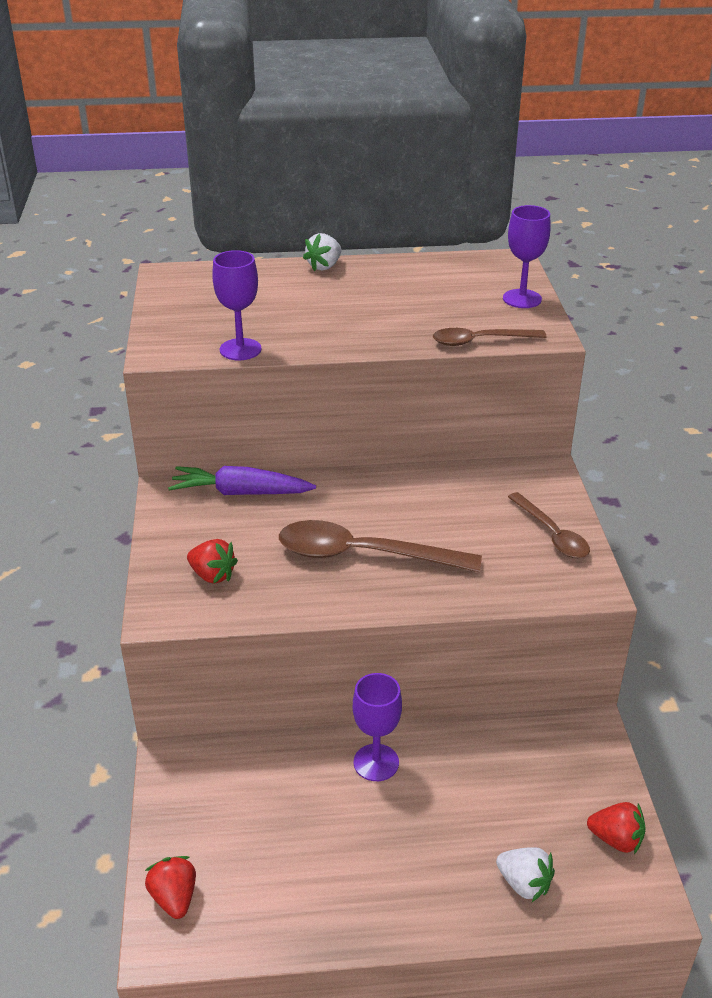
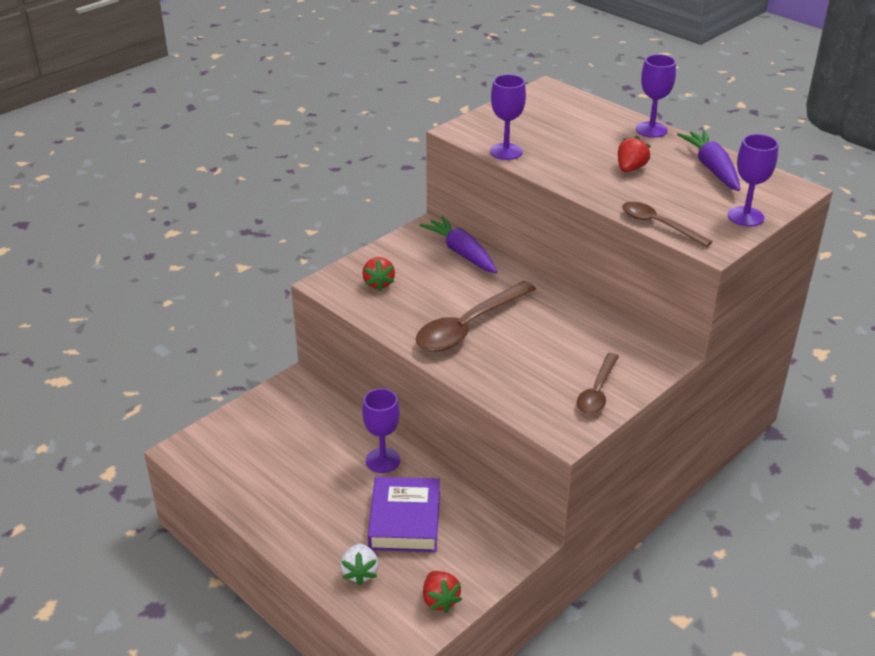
camera: 50 degrees right, 0 degrees up
red strawberry [145,856,196,919] -> red strawberry moved to [618,136,651,172]
brown spoon [279,520,482,572] -> brown spoon turned 105 degrees counterclockwise [416,281,536,352]
white strawberry [303,233,341,271] -> purple goblet [636,54,676,138]
none -> purple book [368,477,440,552]
none -> purple carrot [677,130,740,191]

